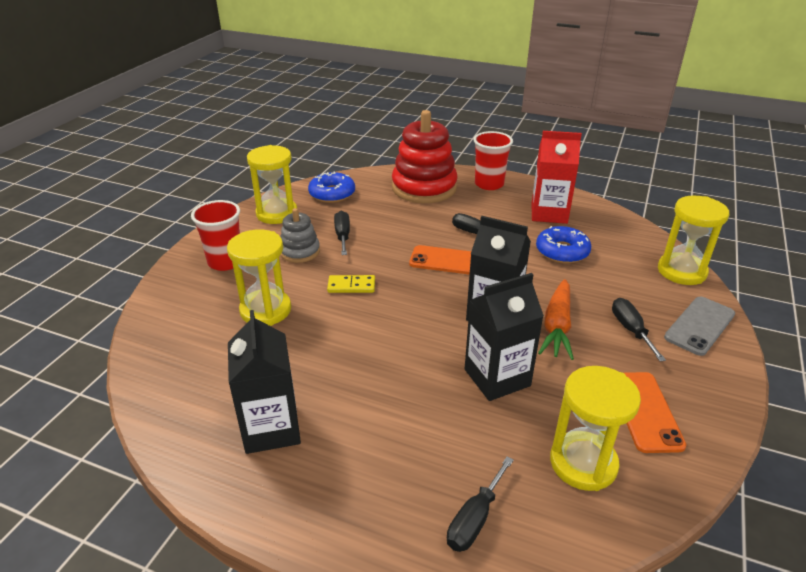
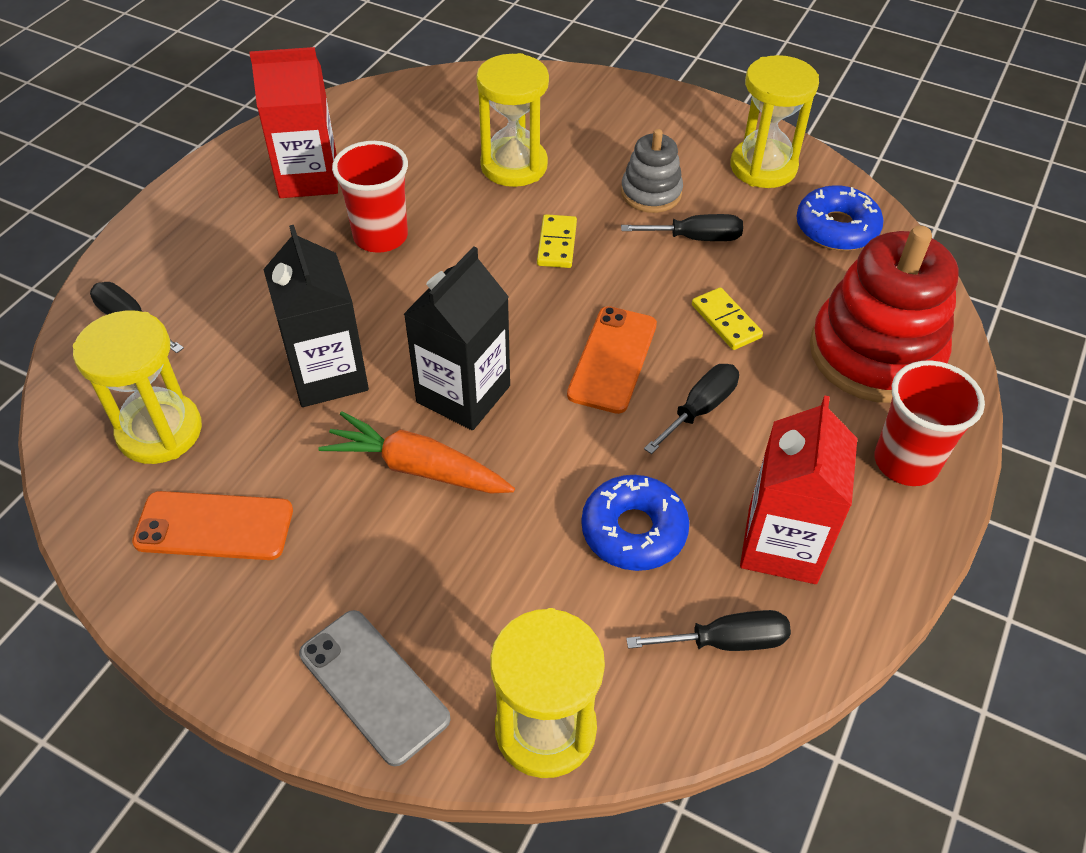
camera: 95 degrees right, 15 degrees up
red cup [191,200,240,271] -> red cup moved to [332,141,408,253]
black carton [228,310,301,454] -> red carton [249,47,338,198]
black screwdriver [612,298,666,362] -> black screwdriver moved to [626,610,791,651]
none -> yellow domino [692,287,763,350]

